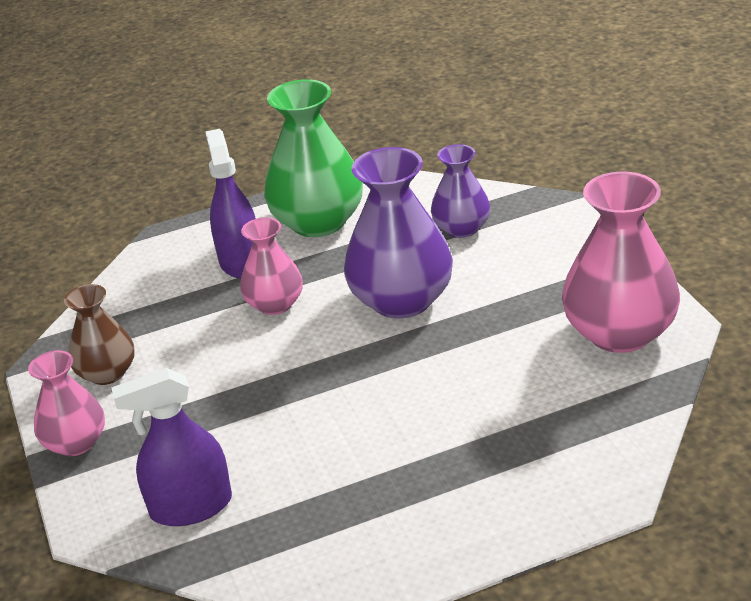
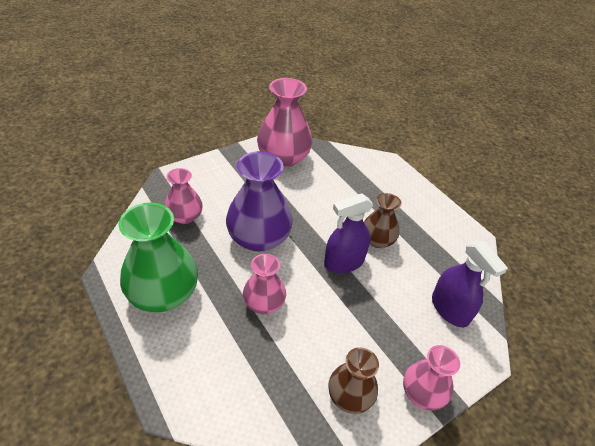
camera: 110 degrees left, 10 degrees up
purple spray bottle [205,129,256,278] -> purple spray bottle moved to [324,193,374,273]
purple vase [431,144,490,238] -> pink vase [165,168,203,224]
none -> brown vase [364,193,401,248]

